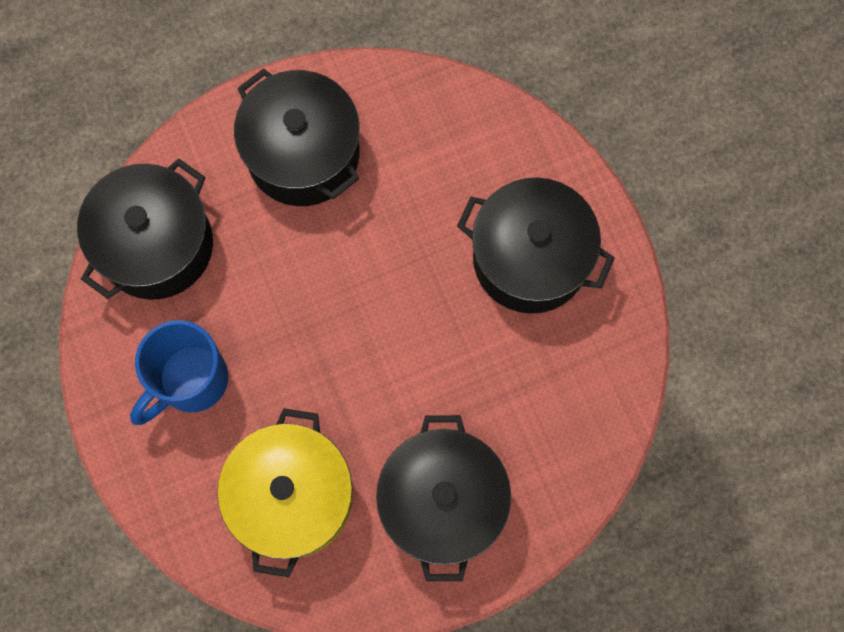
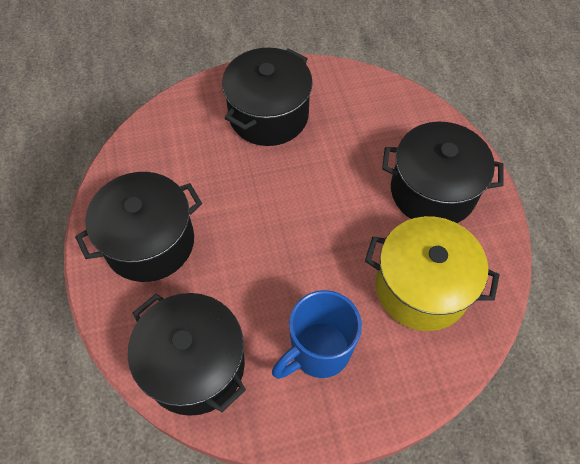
camera: 80 degrees left, 15 degrees down
blue mug [130,320,228,425] -> blue mug turned 90 degrees clockwise [272,290,362,379]

